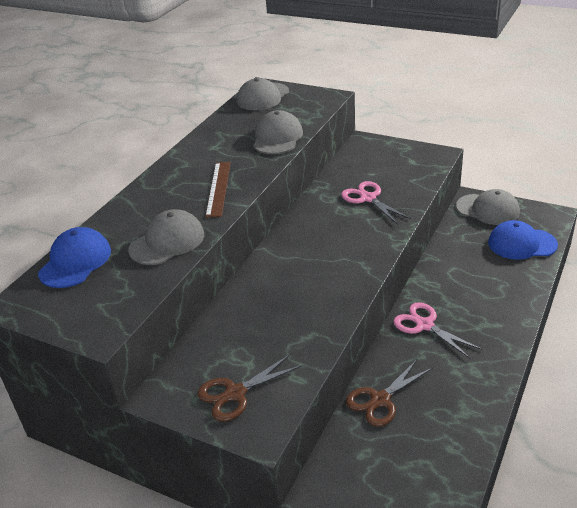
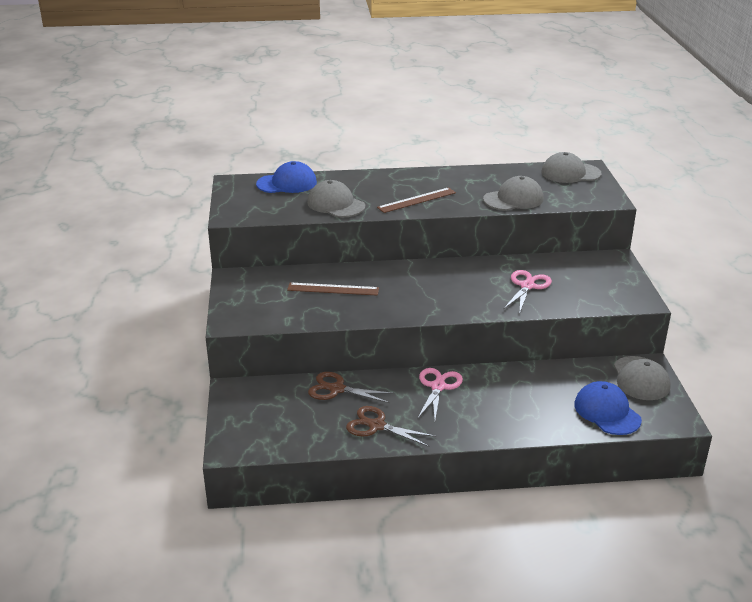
camera: 55 degrees right, 5 degrees down
grey cap [128,209,204,265] -> grey cap turned 150 degrees counterclockwise [307,180,365,218]
brown scissors [198,354,303,422] -> brown scissors moved to [346,406,436,447]
none -> brown ruler [287,283,379,296]

